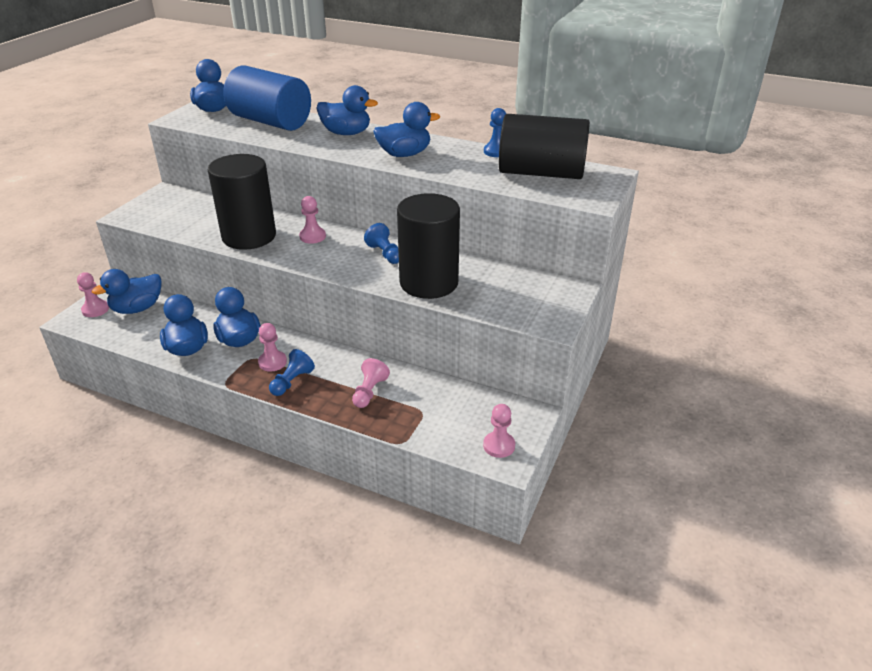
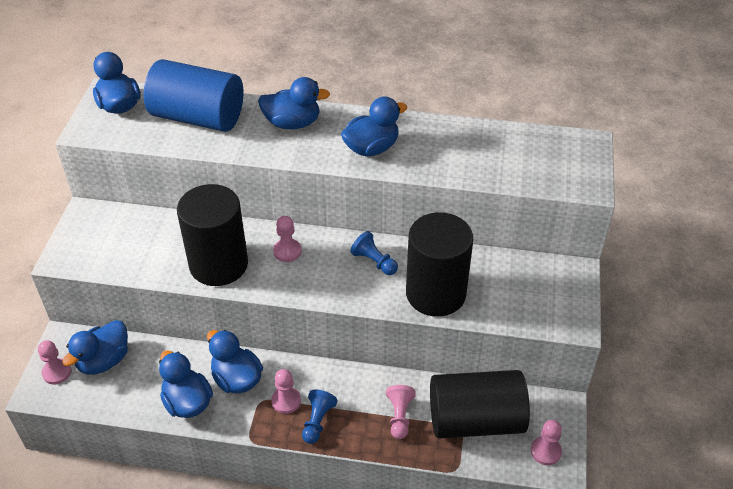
camera: 15 degrees left, 10 degrees up
blue pawn [484,108,506,157] -> none
black cylinder [499,114,590,179] -> black cylinder moved to [430,370,530,438]

